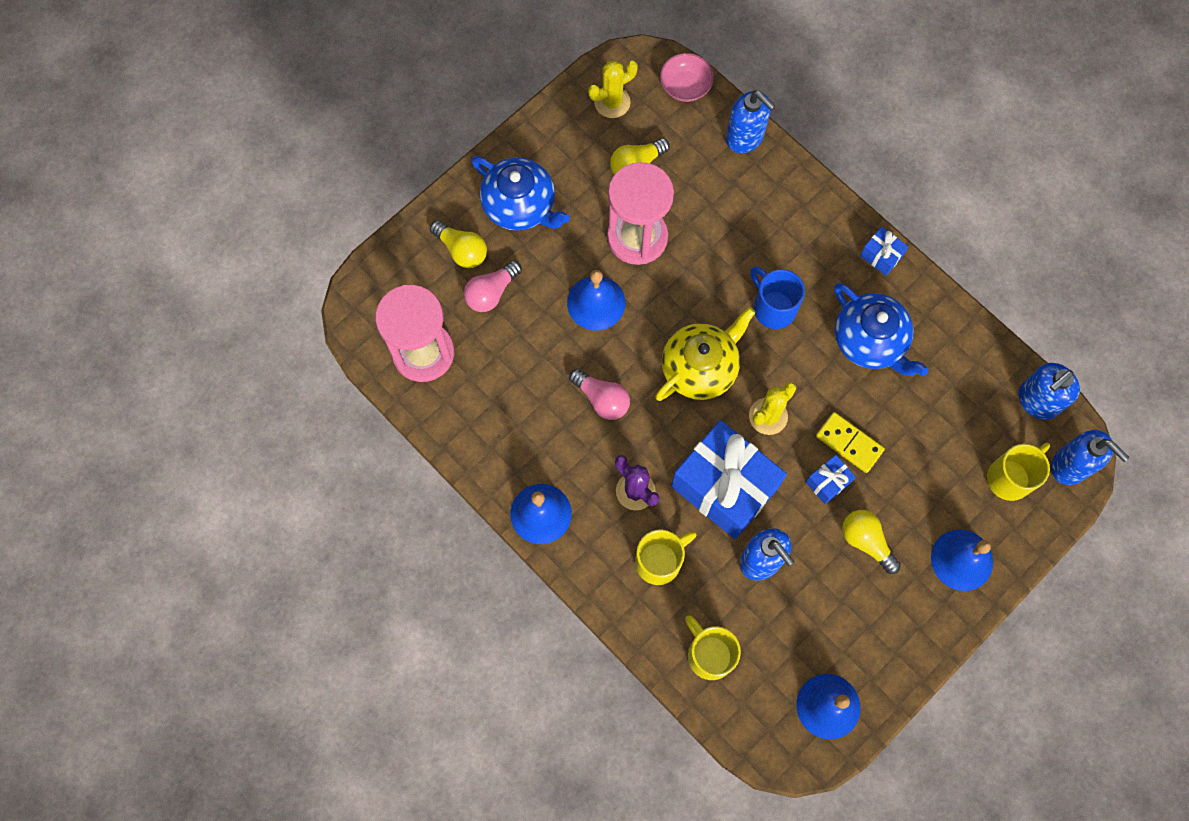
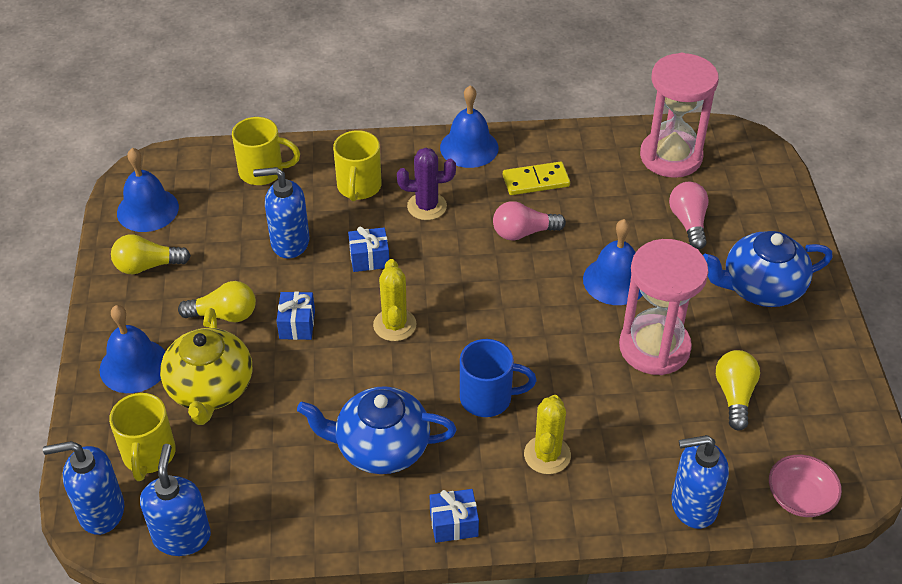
camera: 130 degrees right, 25 degrees down
yellow light bulb [430,220,487,268] -> yellow light bulb moved to [111,234,191,274]
yellow cactus [588,60,638,118] -> yellow cactus moved to [524,395,571,474]
yellow teapot [655,307,756,401] -> yellow teapot moved to [160,308,252,425]
blue gift [671,420,787,539] -> blue gift [348,226,389,272], size x0.42
yellow domino [816,412,885,473] -> yellow domino moved to [503,161,570,195]

